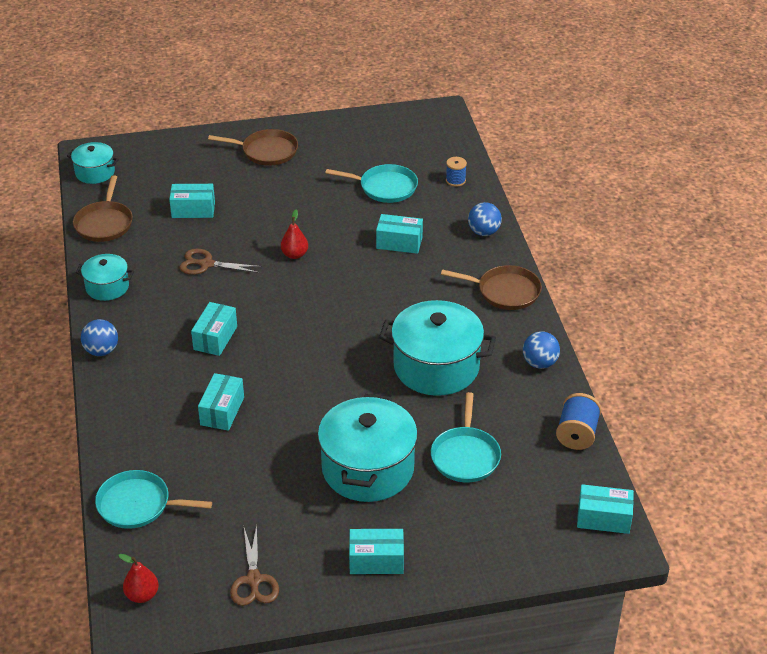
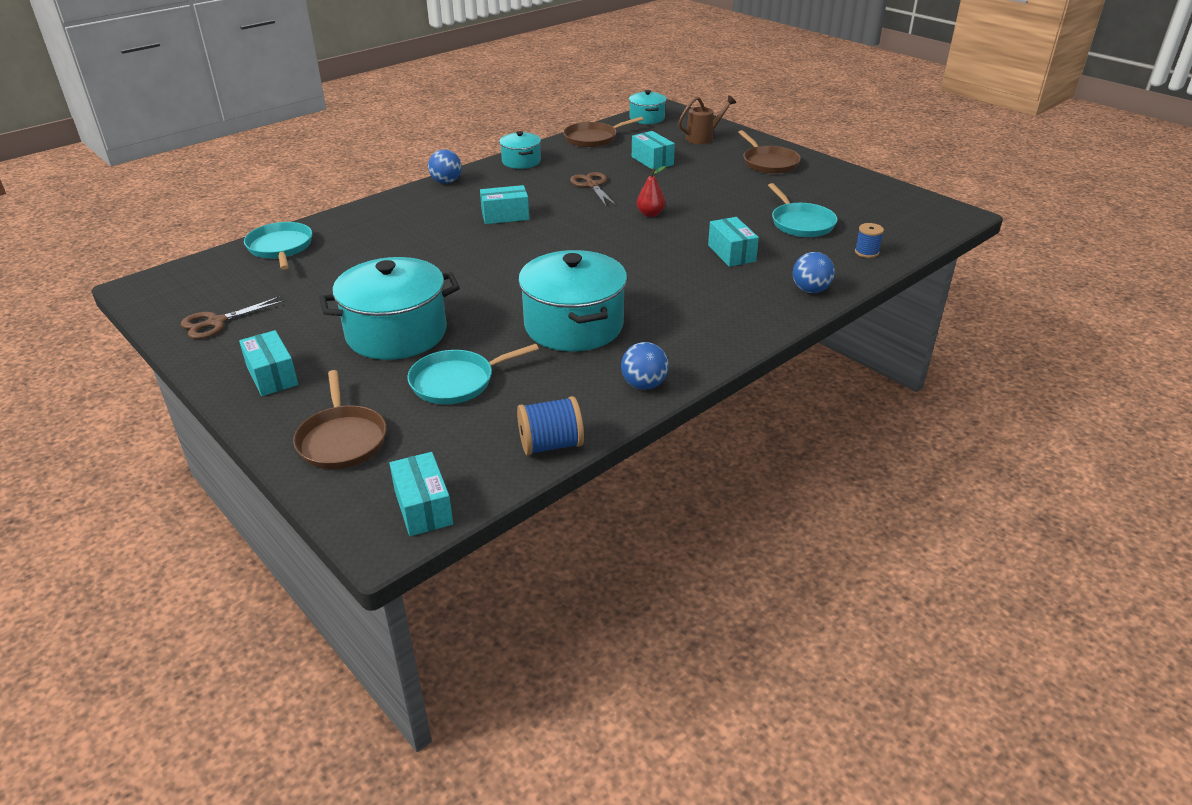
camera: 60 degrees right, 5 degrees down
red pear [119,554,159,603] -> none
turquoise box [198,373,244,431] -> none
brown pan [441,265,542,310] -> brown pan moved to [293,370,387,469]
none -> brown watering can [678,95,736,144]

